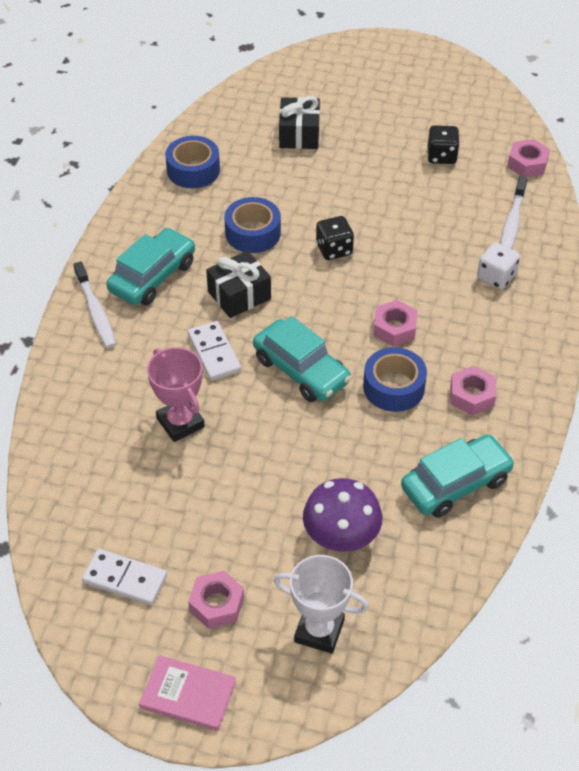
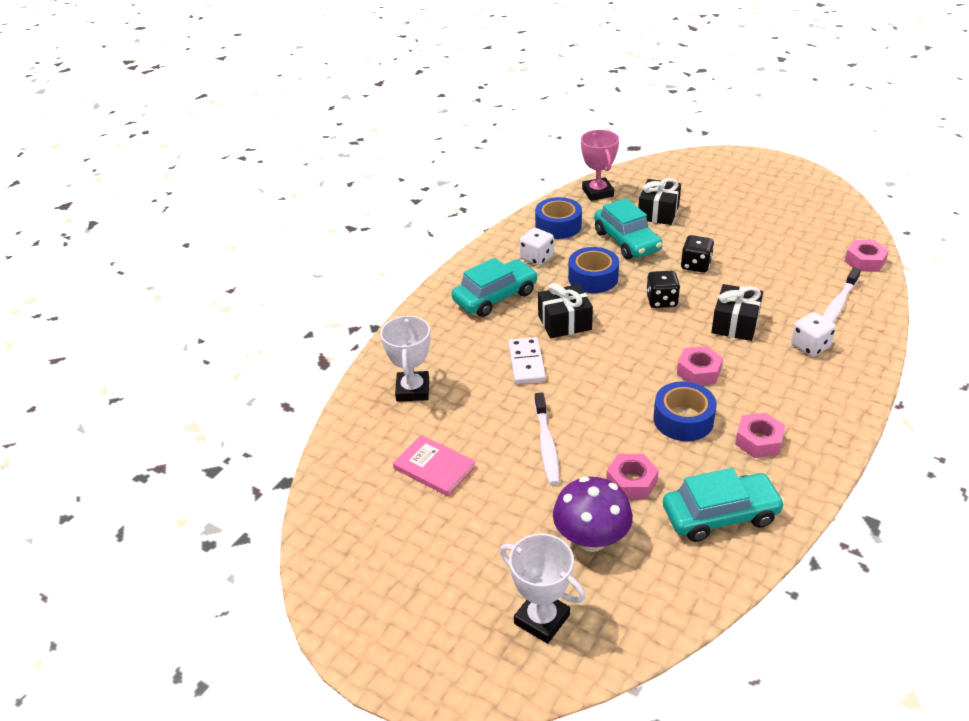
camera: 20 degrees right, 10 degrees down
white toothbrush [73,261,116,348] -> white toothbrush moved to [535,393,560,485]
white domino [82,549,167,605] -> none
pink book [139,655,236,731] -> pink book moved to [393,435,476,497]
pink trophy [147,347,205,442] -> pink trophy moved to [581,130,619,201]
pink nut [188,571,244,629] -> pink nut moved to [606,454,659,499]
turquoise car [253,316,351,402] -> turquoise car moved to [594,198,663,259]
black dice [427,125,460,164] -> black dice moved to [681,235,714,273]
none -> white trophy [380,315,431,402]
none -> white dice [520,228,554,266]
none -> black gift [711,284,763,341]

